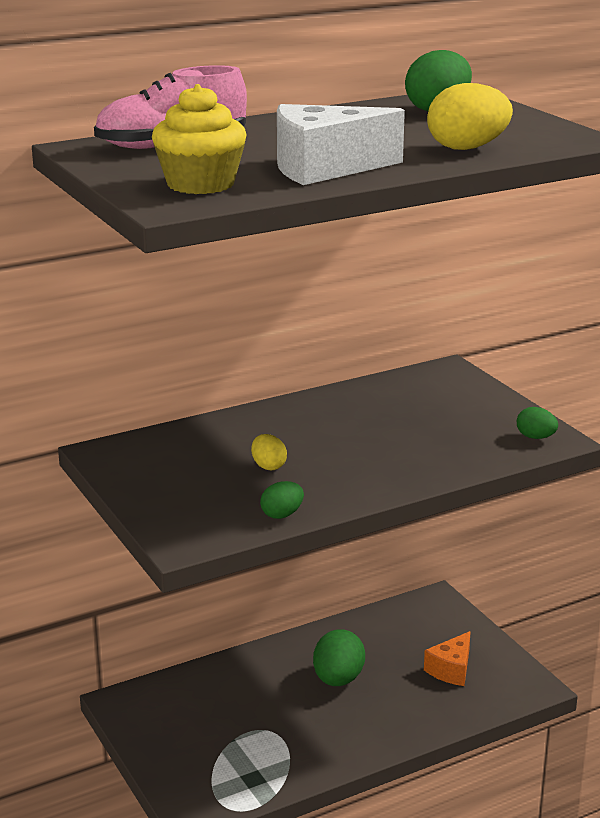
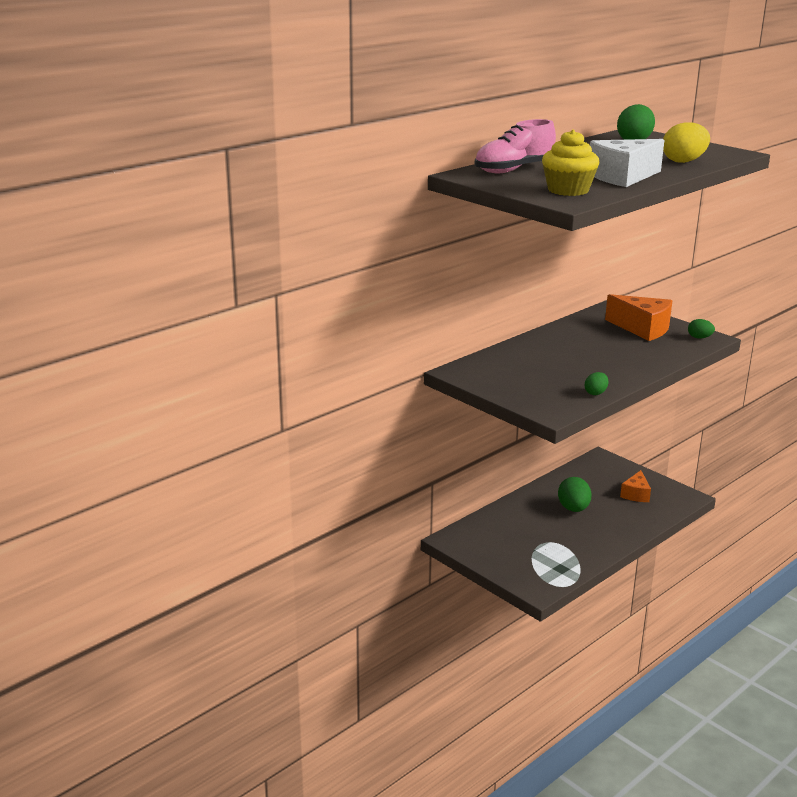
camera: 15 degrees left, 0 degrees up
yellow egg [251,434,287,470] -> none
none -> orange cheese [605,294,673,341]

